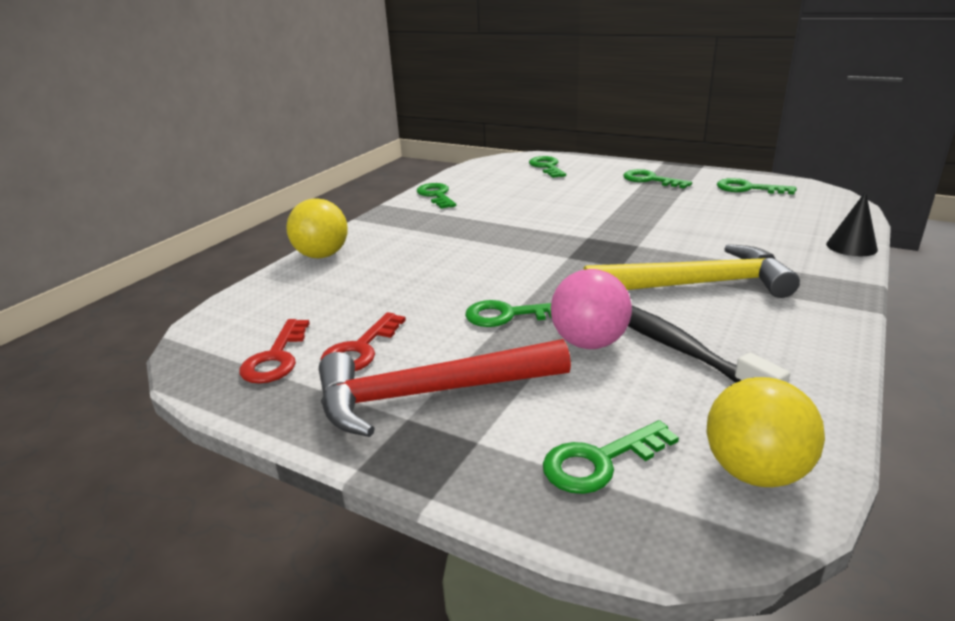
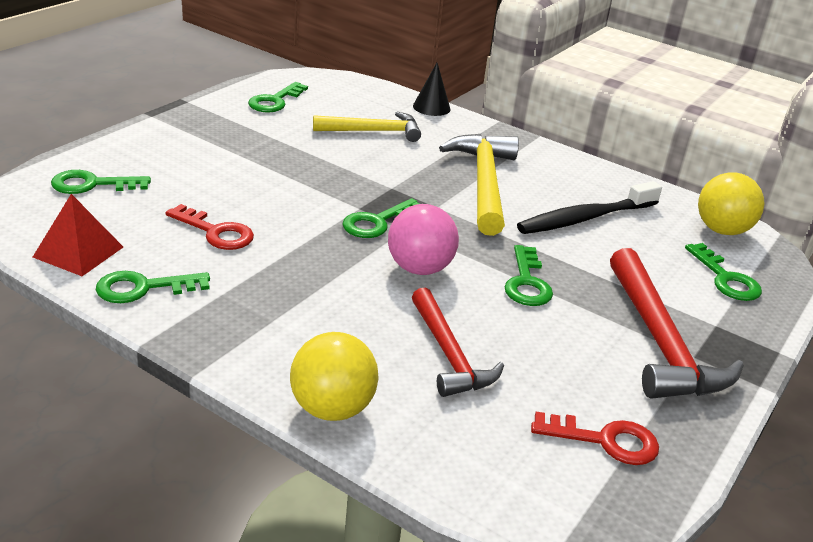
camera: 90 degrees left, 5 degrees up
red key [320,312,406,371] -> red key moved to [165,204,254,250]
pink ball [551,269,632,349] -> pink ball moved to [388,204,459,275]
green key [623,169,692,189] -> green key moved to [342,198,419,238]
none -> red pyramid [33,194,123,276]
none -> yellow hammer [313,112,421,142]
none -> red hammer [412,288,504,397]

